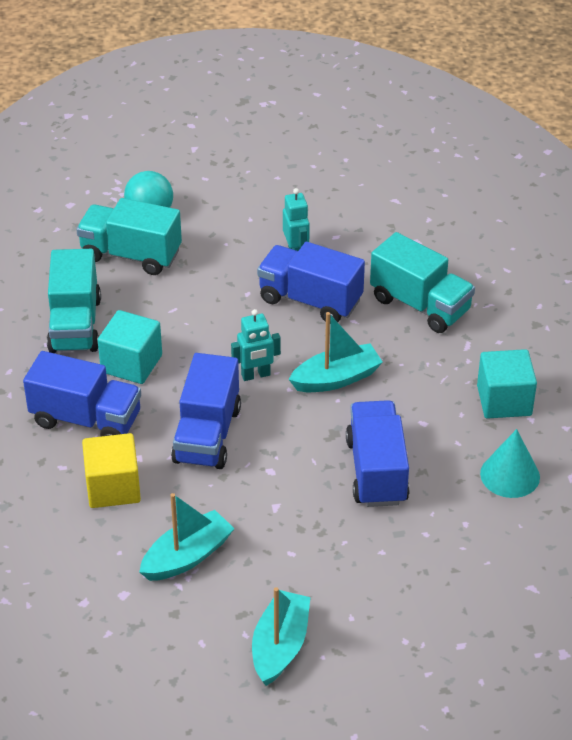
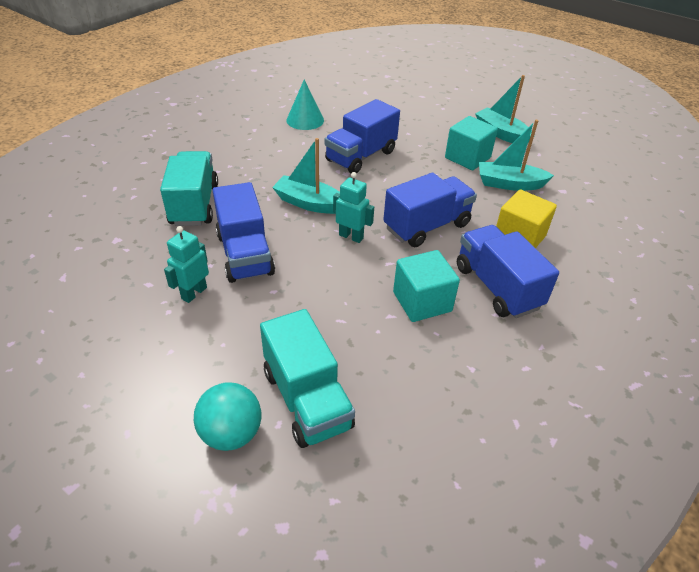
camera: 135 degrees left, 0 degrees up
turquoise truck [47,249,101,353] -> none
turquoise boat [252,587,311,686] -> turquoise boat turned 75 degrees clockwise [475,75,535,143]
turquoise cube [477,349,537,419] -> turquoise cube moved to [445,116,498,170]

